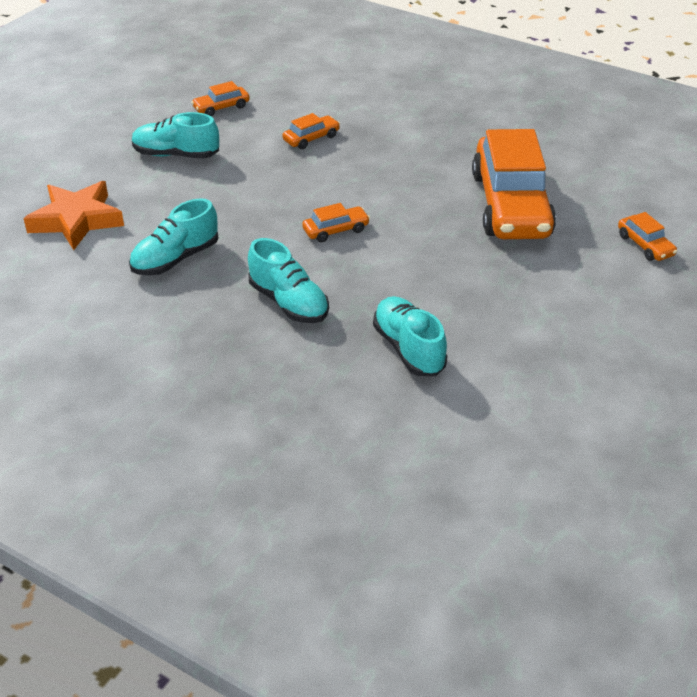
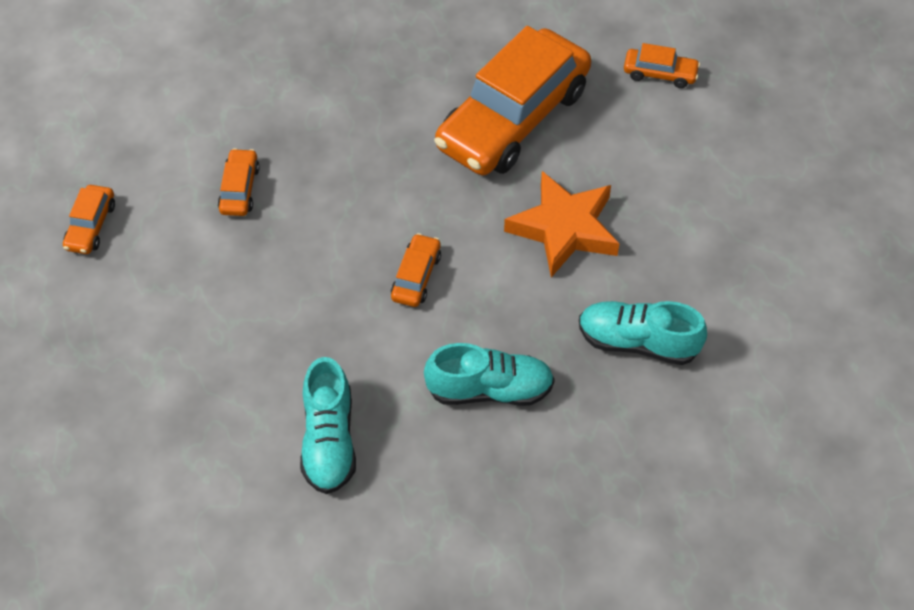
camera: 50 degrees left, 15 degrees up
orange star [23,181,124,250] -> orange star moved to [504,171,620,277]
turquoise shoe [132,112,219,159] -> none
orange car [472,129,556,239] -> orange car turned 90 degrees clockwise [434,26,591,175]

